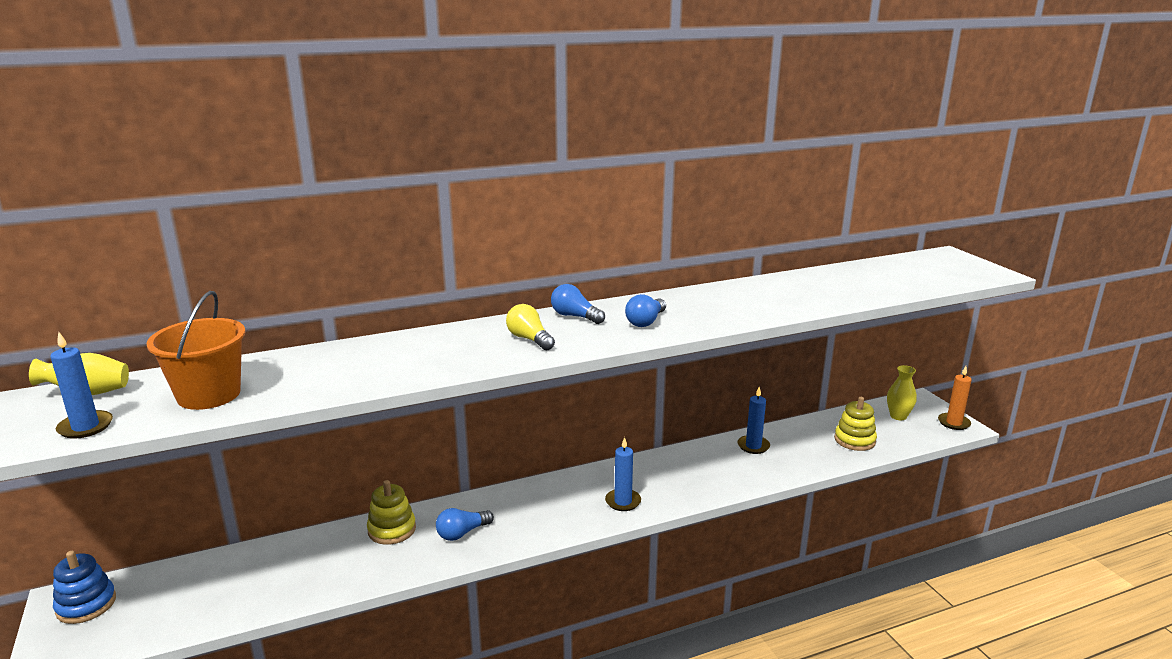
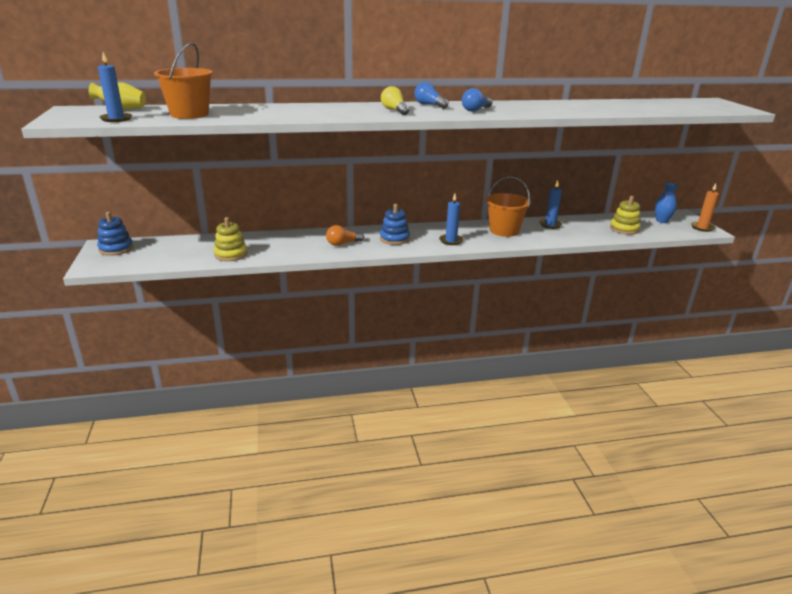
camera: 10 degrees right, 5 degrees up
yellow stacking toy [367,480,416,545] -> yellow stacking toy moved to [214,217,248,261]
blue light bulb [436,508,494,541] -> orange light bulb [326,225,364,246]
yellow vase [887,365,917,420] -> blue vase [655,183,678,223]
none -> blue stacking toy [380,204,410,245]
none -> orange bucket [486,177,531,237]

